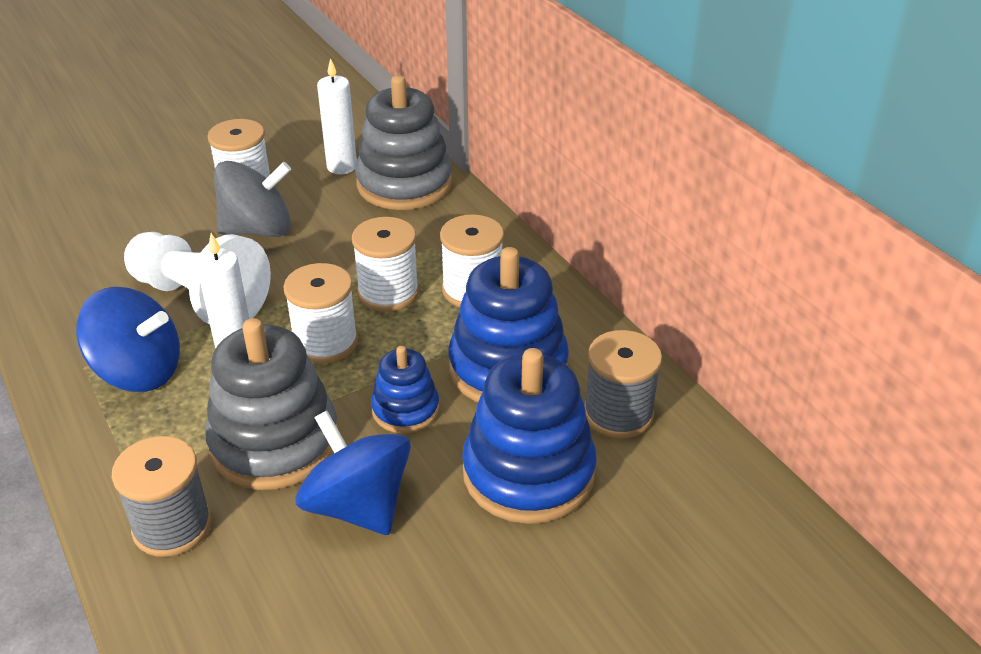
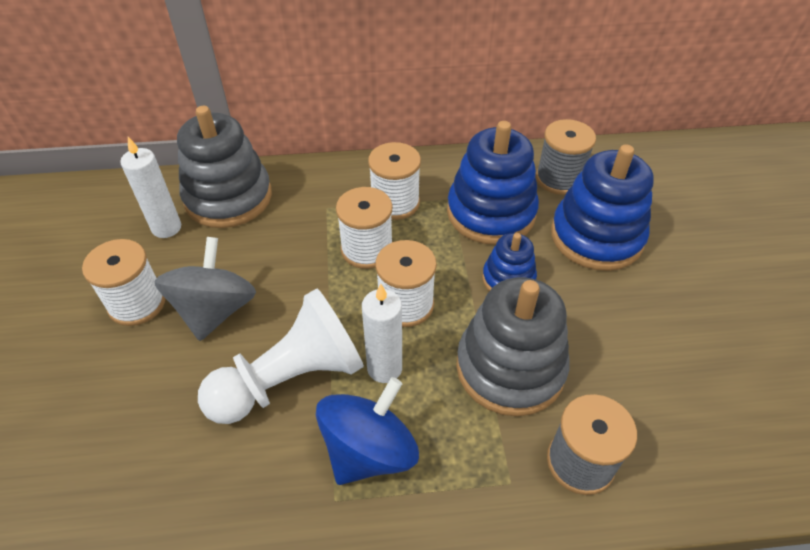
camera: 65 degrees left, 10 degrees up
blue spinning top [296,410,411,535] -> none

